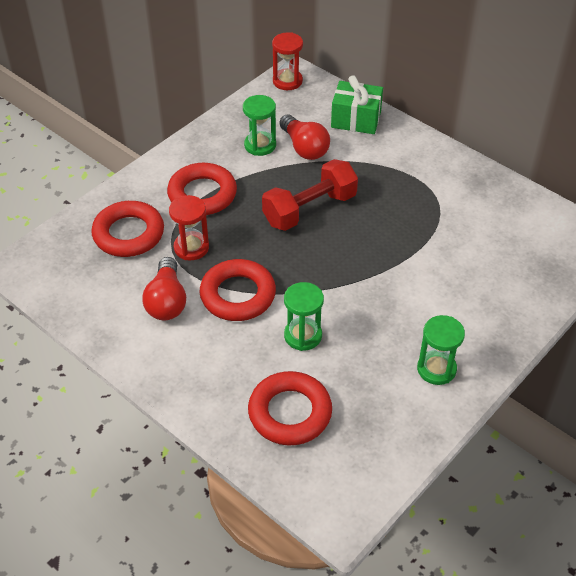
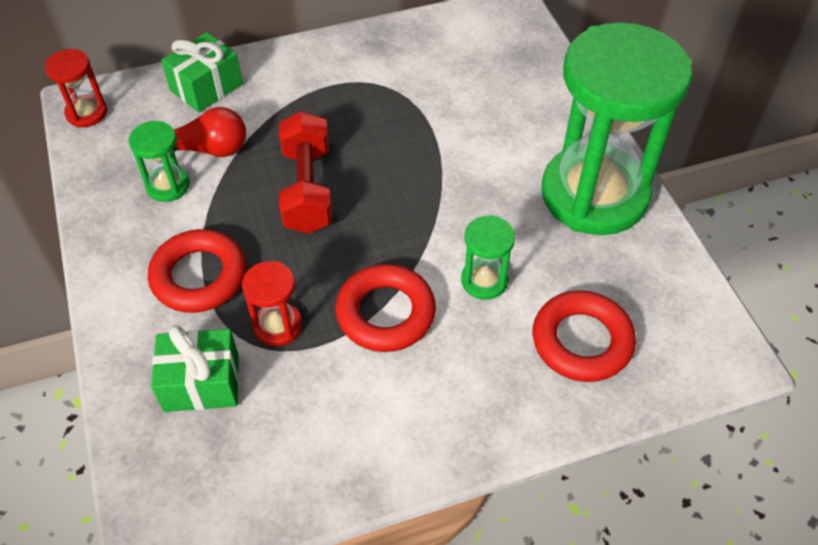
camera: 60 degrees left, 5 degrees up
red ring [91,201,164,257] -> green gift [151,326,239,412]
red light bulb [142,257,186,320] -> none
green hourglass [417,315,465,385] -> green hourglass [542,22,693,235], size x2.44

